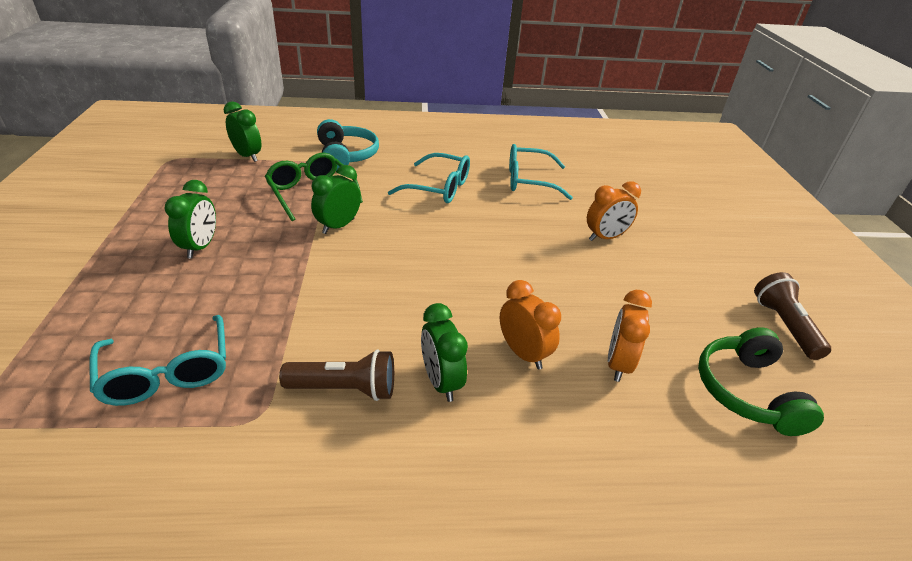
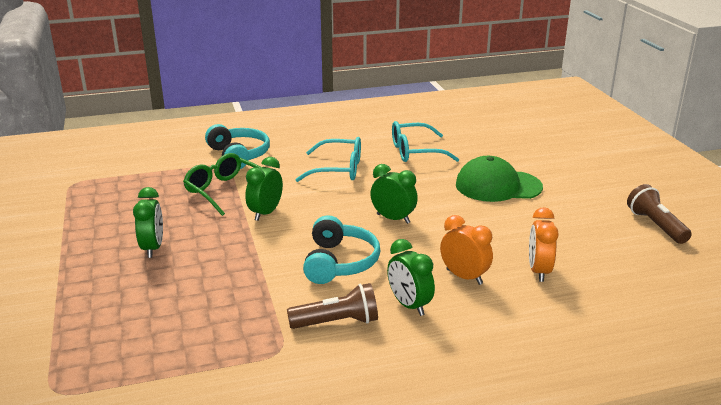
camera: 10 degrees left, 10 degrees down
turquoise glasses [89,315,226,406] -> none
green clock [224,101,261,162] -> green clock moved to [370,164,418,224]
orange clock [587,181,641,241] -> green cap [456,156,543,202]
green headphones [698,327,824,436] -> none
none -> turquoise headphones [303,215,381,284]

